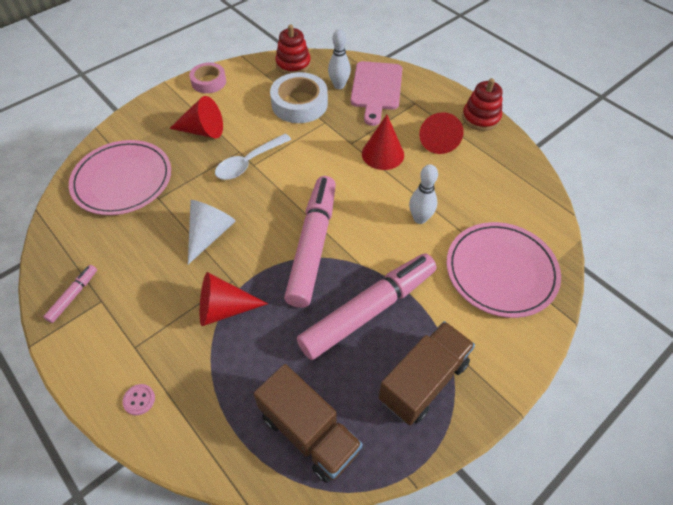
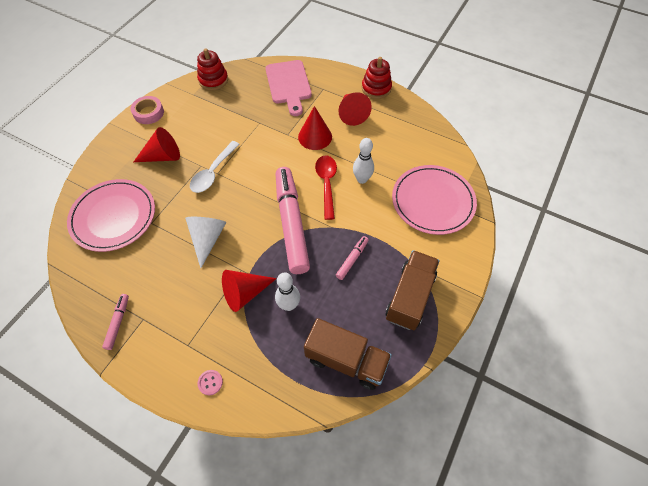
camera: 20 degrees left, 5 degrees up
white tape [270,72,328,123] -> none
pink marker [297,253,437,360] -> pink marker [336,236,369,280], size x0.43
white bowling pin [328,29,351,89] -> white bowling pin moved to [275,272,300,311]
none -> red spoon [315,155,337,220]

